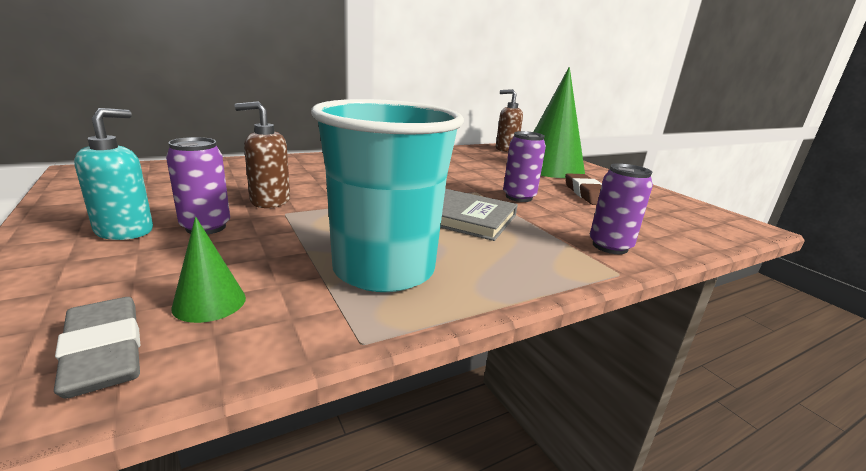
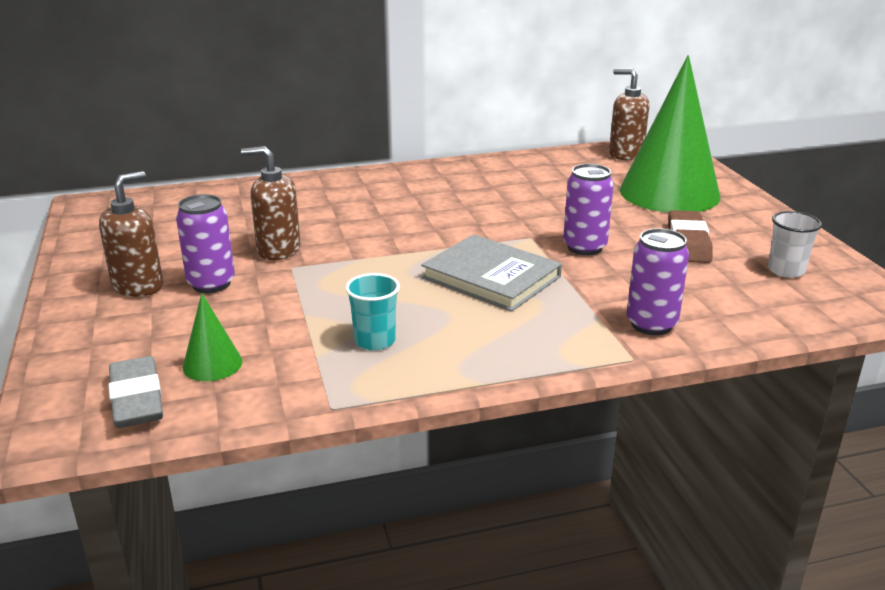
camera: 15 degrees right, 5 degrees up
turquoise soap dispenser [74,108,153,240] -> brown soap dispenser [99,171,163,297]
turquoise cup [311,99,464,292] -> turquoise cup [345,273,400,350], size x0.40
none -> white cup [768,211,822,278]

